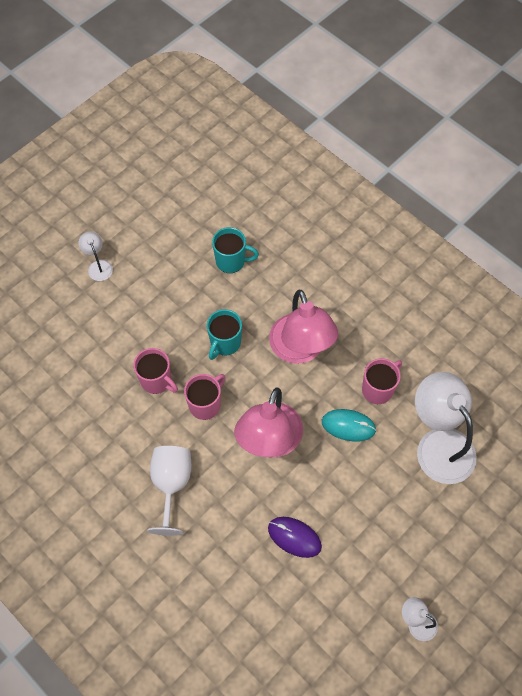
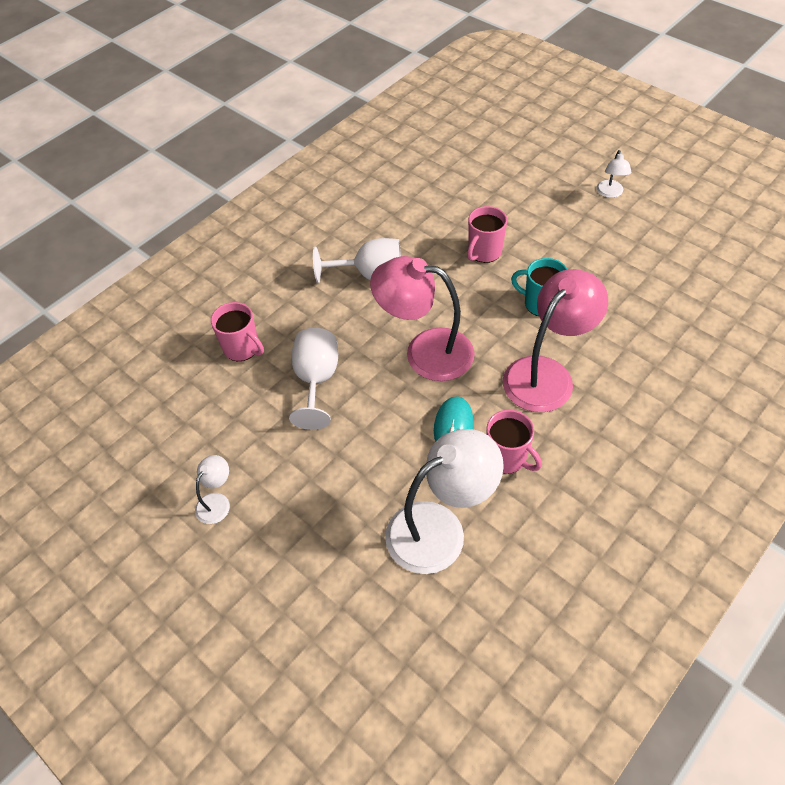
camera: 90 degrees right, 10 degrees down
white lamp [79,232,113,281] -> white lamp turned 120 degrees clockwise [596,150,632,198]
pink mug [184,374,226,420] -> pink mug moved to [211,302,264,361]
turquoise mug [212,227,259,273] -> none
purple mouse [268,517,322,558] -> white goblet [289,328,338,430]
pink lamp [269,290,338,364] -> pink lamp turned 150 degrees clockwise [503,269,608,412]

